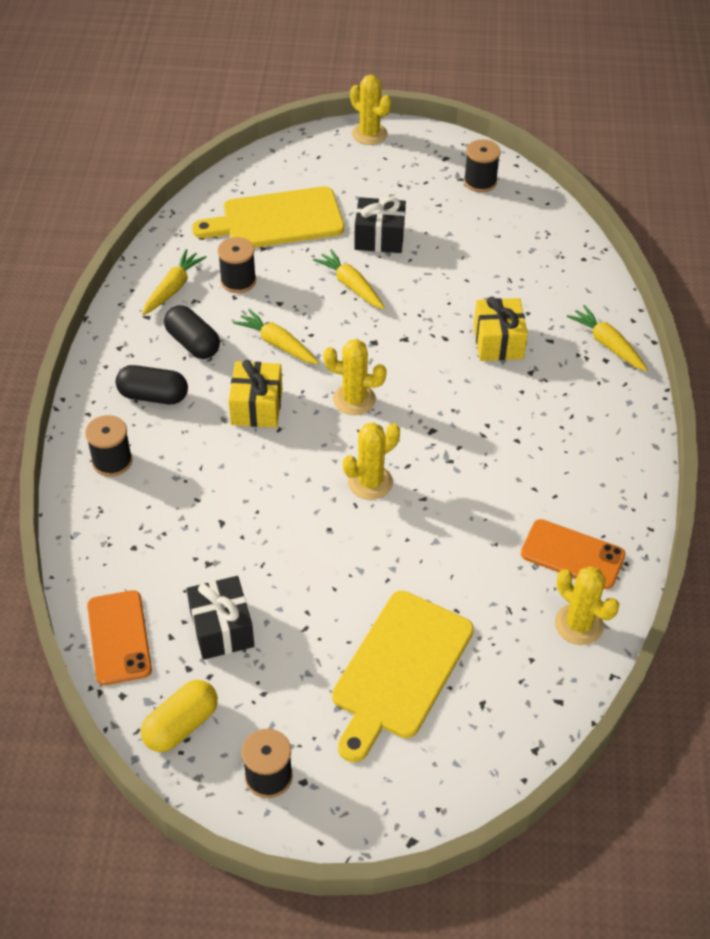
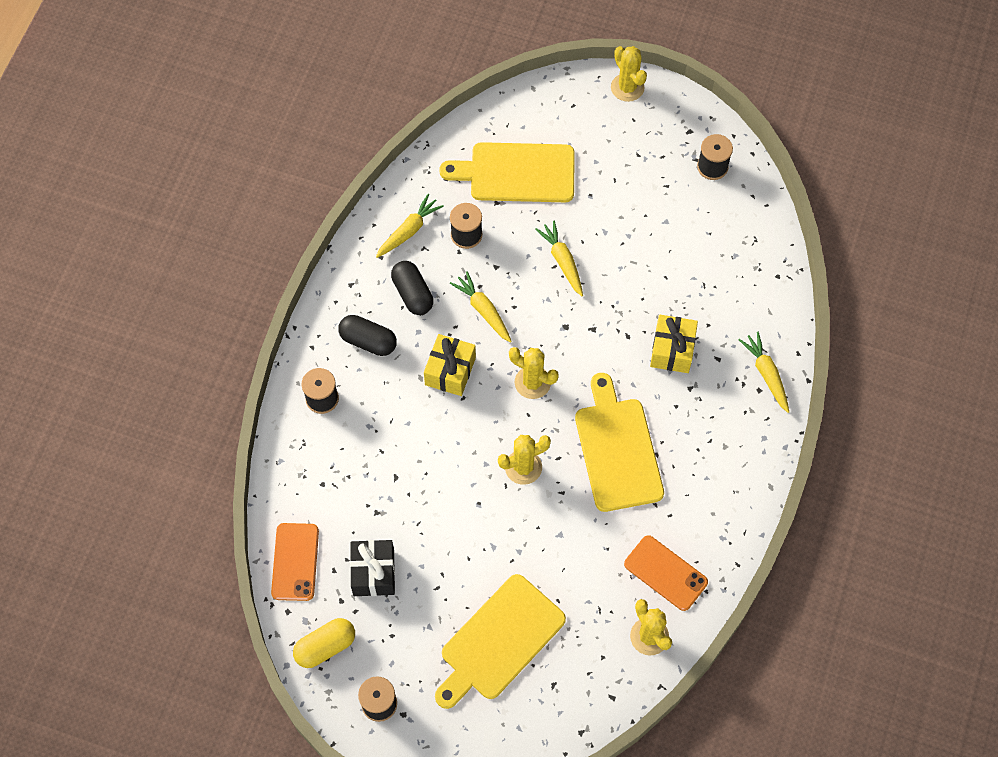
camera: 15 degrees right, 15 degrees up
black gift [354,197,406,253] -> none
none -> yellow cutting board [575,373,664,512]

